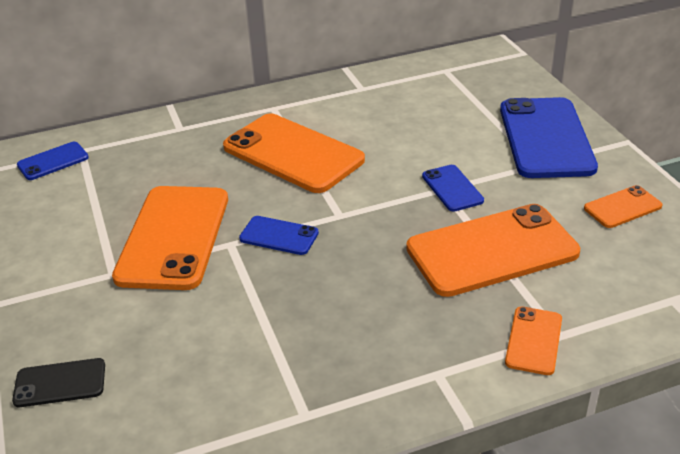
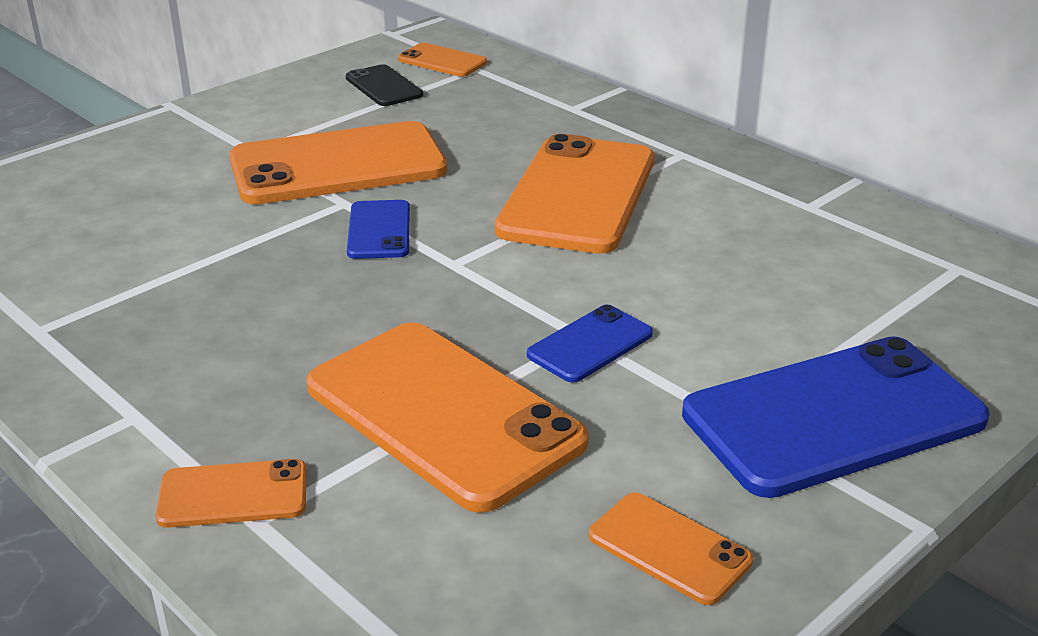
camera: 65 degrees right, 5 degrees down
black phone [12,358,105,407] -> black phone moved to [346,64,423,106]
blue phone [17,142,89,180] -> orange phone [398,43,487,77]

